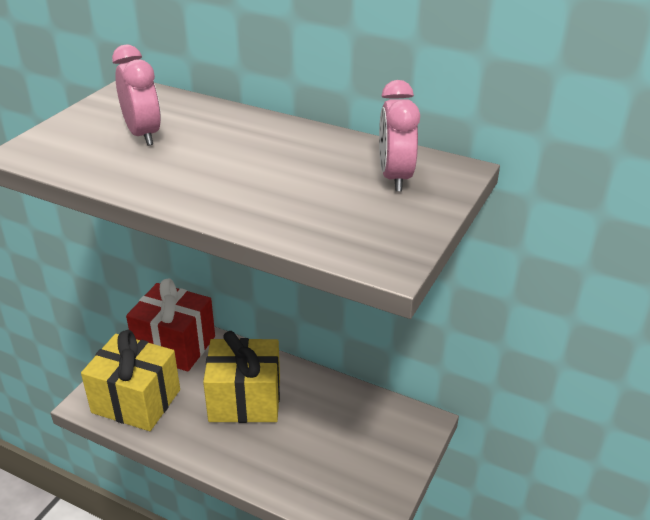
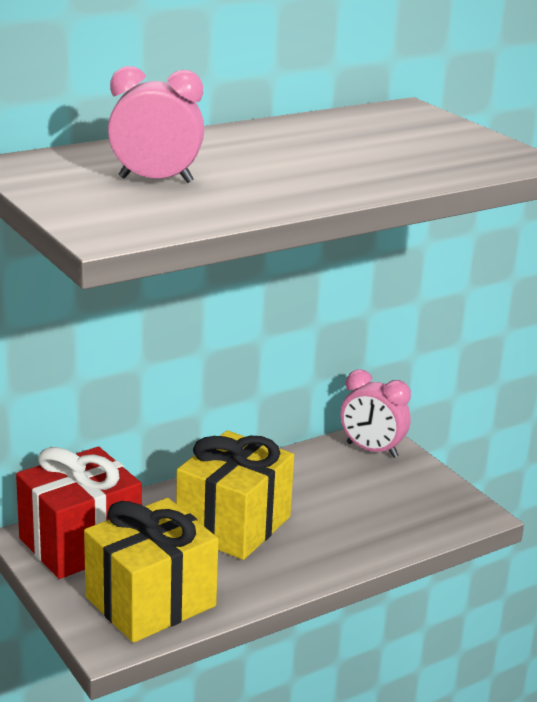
camera: 60 degrees left, 10 degrees down
pink clock [379,80,420,192] -> pink clock moved to [340,369,411,458]

